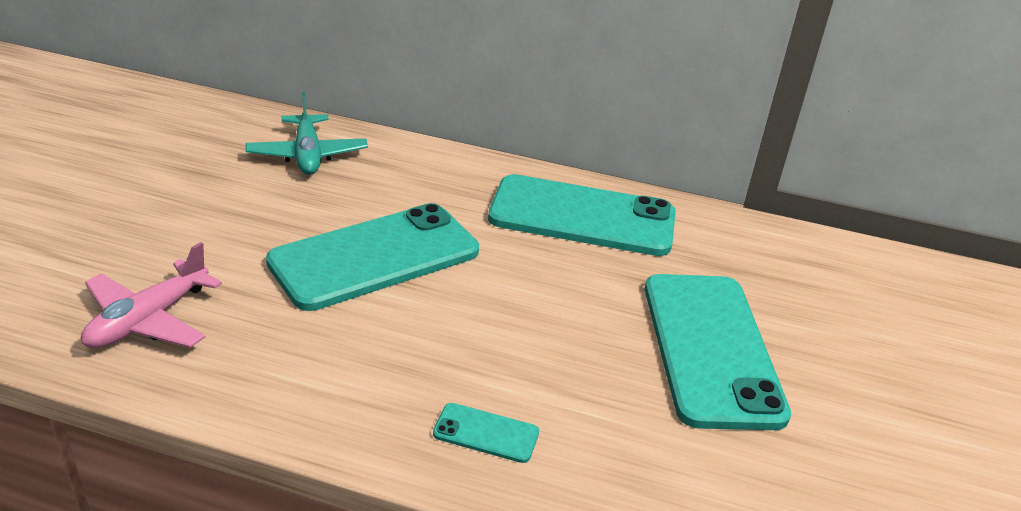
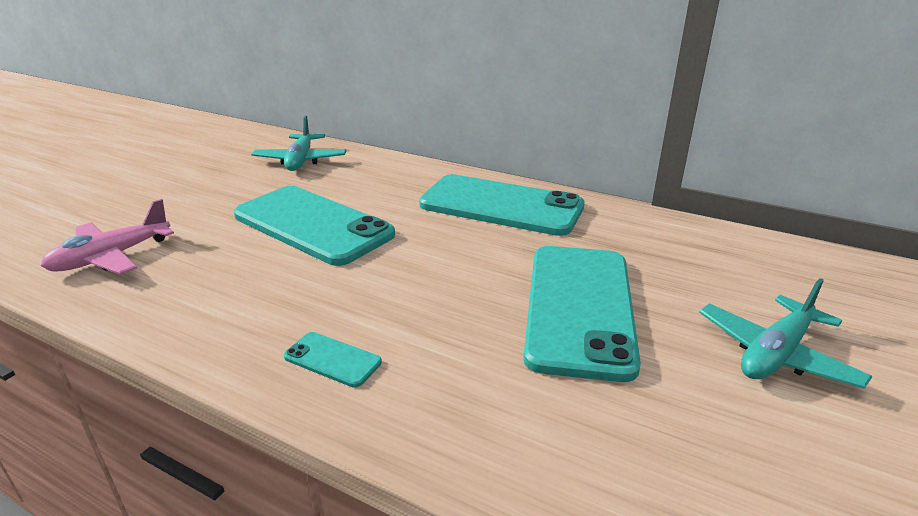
camera: 15 degrees right, 5 degrees down
turquoise phone [266,203,479,311] -> turquoise phone turned 60 degrees clockwise [234,186,395,266]
none -> turquoise plane [699,278,872,389]

